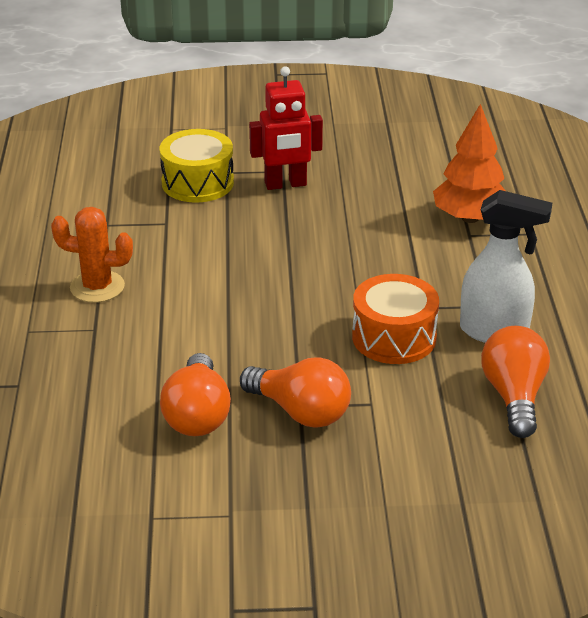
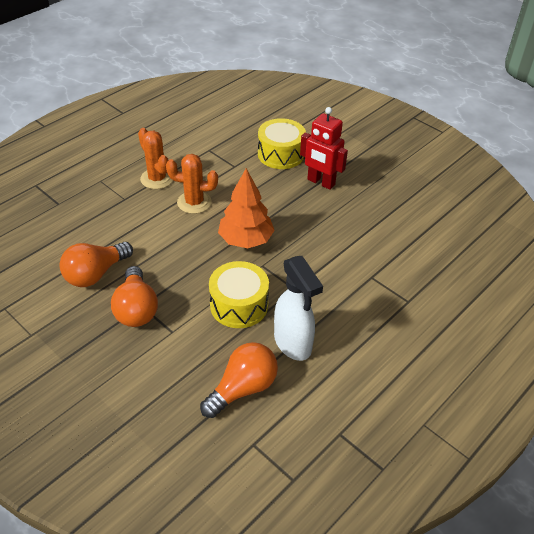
camera: 45 degrees right, 10 degrees up
orange drum [352,274,439,364] -> yellow drum [209,261,269,328]
orange tree [433,104,506,223] -> orange tree moved to [218,168,275,248]
none -> orange cactus [166,154,218,214]

